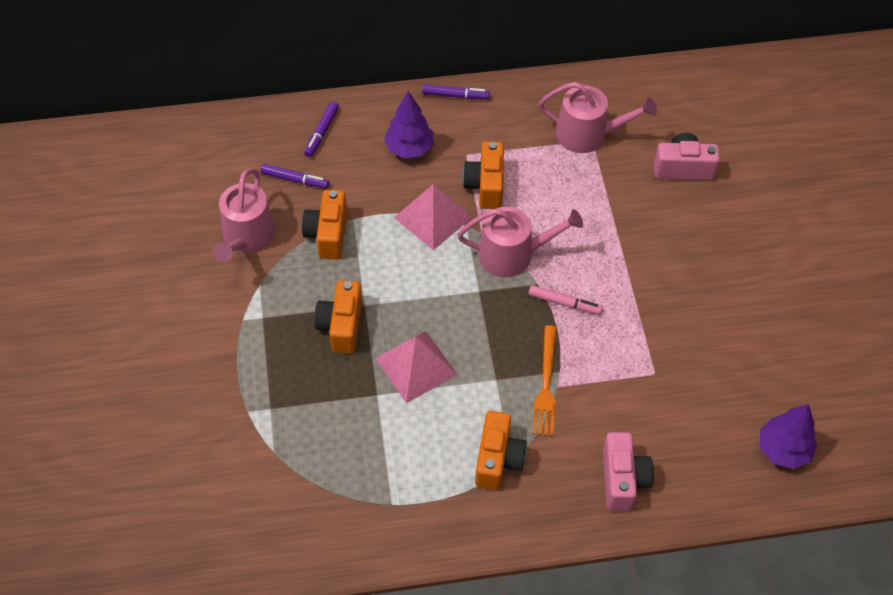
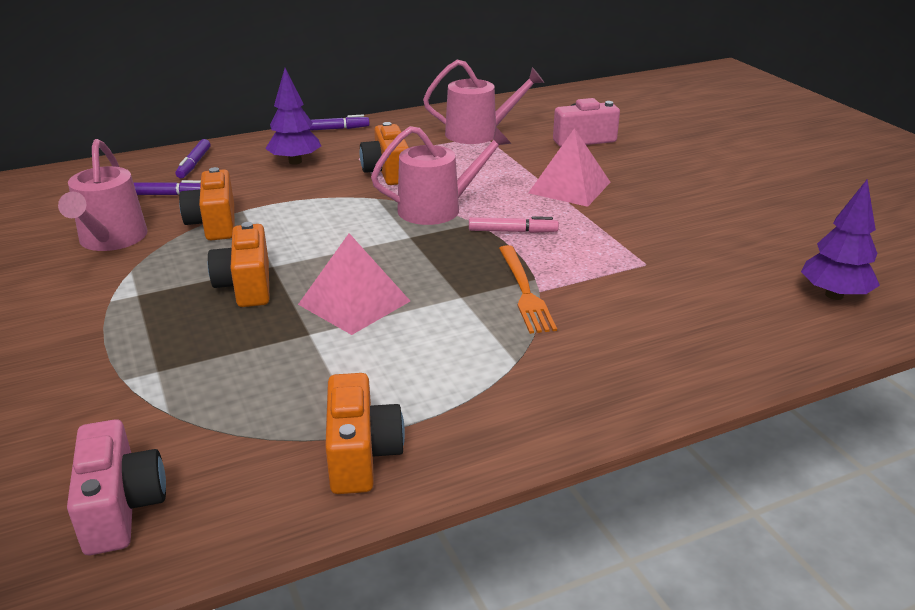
camera: 15 degrees left, 25 degrees down
pink pyramid [394,184,473,250] -> pink pyramid moved to [528,128,610,207]
orange camera [475,411,527,490] -> orange camera moved to [325,373,405,494]
pink camera [603,432,654,511] -> pink camera moved to [67,419,166,555]

